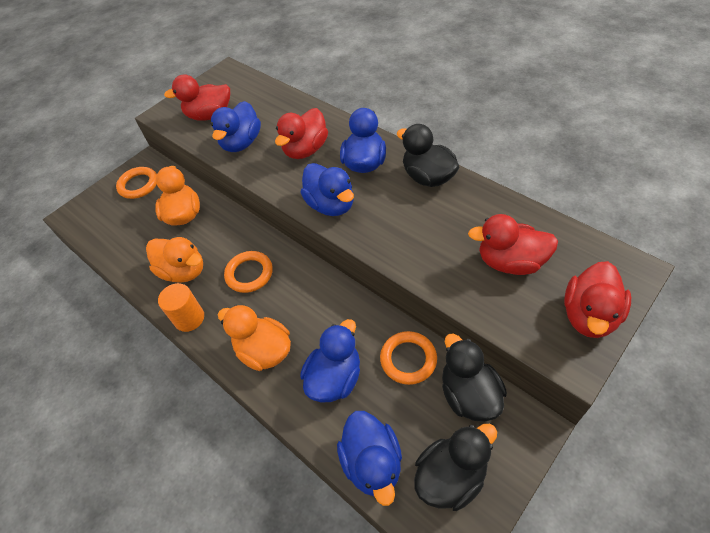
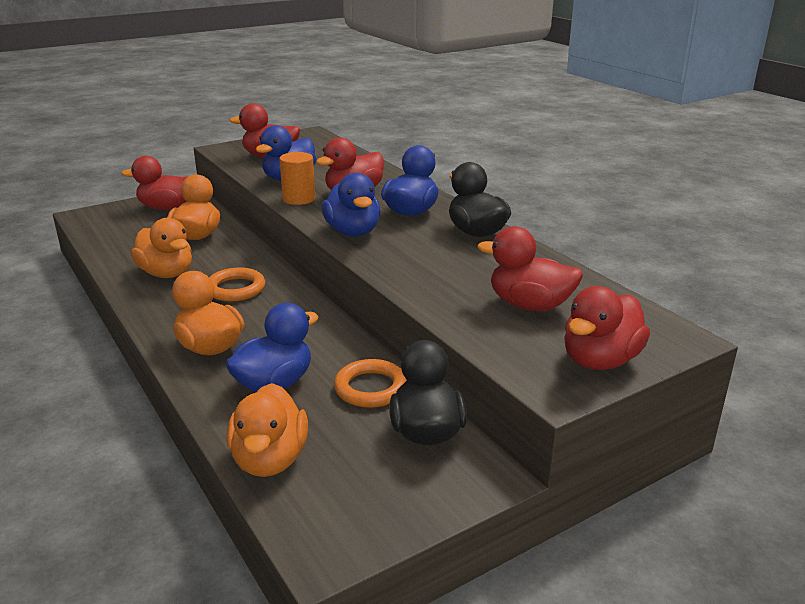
camera: 10 degrees right, 25 degrees down
orange ring [116,167,157,199] -> red duck [121,156,189,210]
orange cylinder [158,283,204,332] -> orange cylinder moved to [279,152,315,205]
blue duck [337,411,402,506] -> orange duck [227,383,308,477]
black duck [414,424,497,511] -> none

